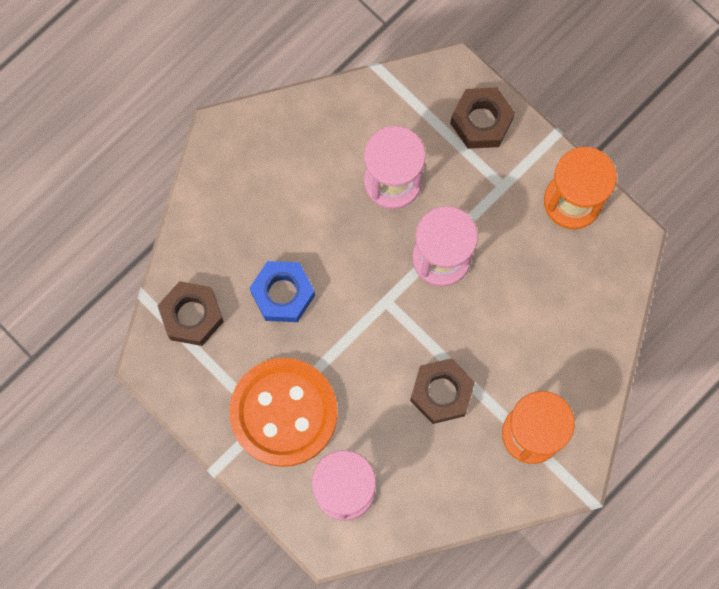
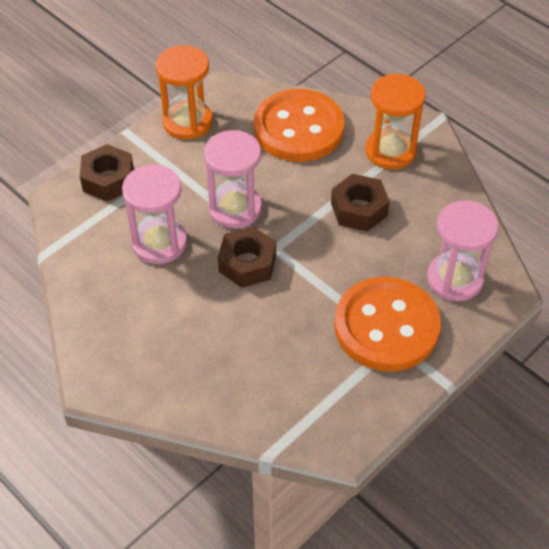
camera: 90 degrees left, 25 degrees down
brown nut [158,281,224,346] -> brown nut moved to [218,226,276,288]
blue nut [250,261,315,322] -> none
none -> orange button [254,89,345,162]

